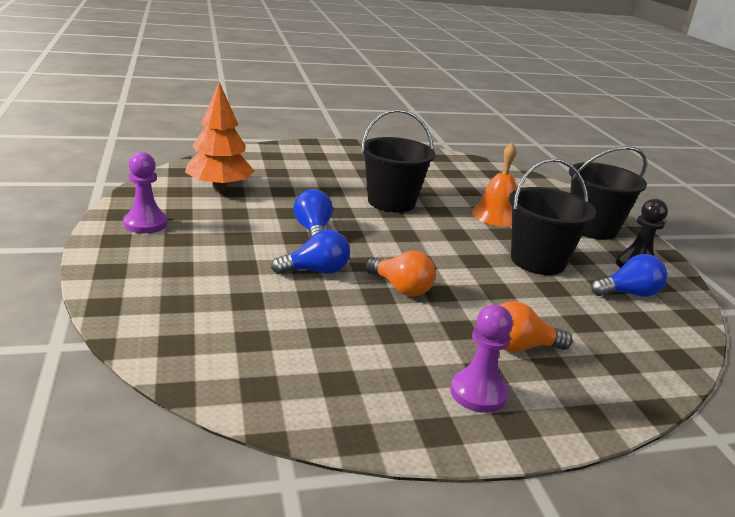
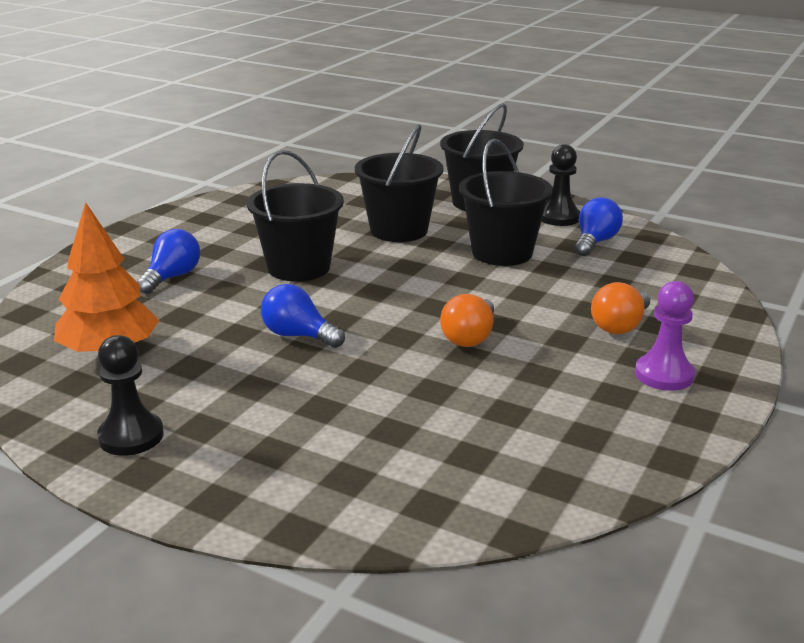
camera: 45 degrees left, 0 degrees up
purple pawn [123,152,168,234] -> black pawn [97,335,164,456]
blue light bulb [271,230,350,274] -> blue light bulb moved to [137,229,200,294]
orange light bulb [365,251,436,296] -> orange light bulb turned 120 degrees clockwise [440,294,494,347]
orange bell [472,143,517,227] -> black bucket [355,124,444,242]

